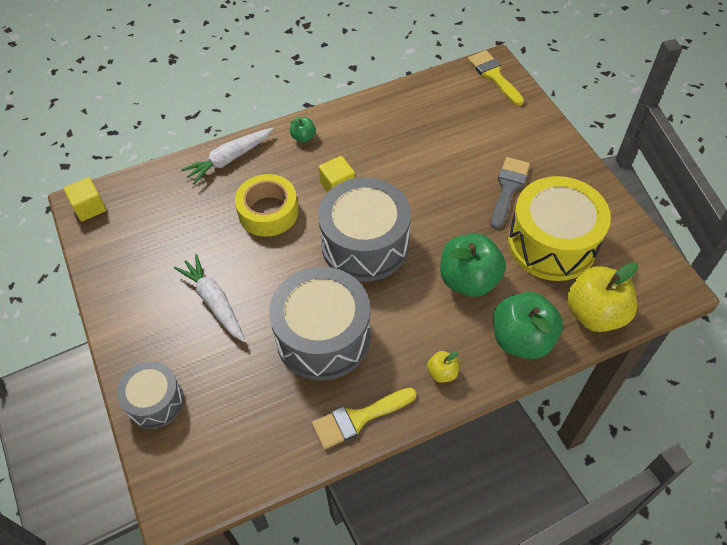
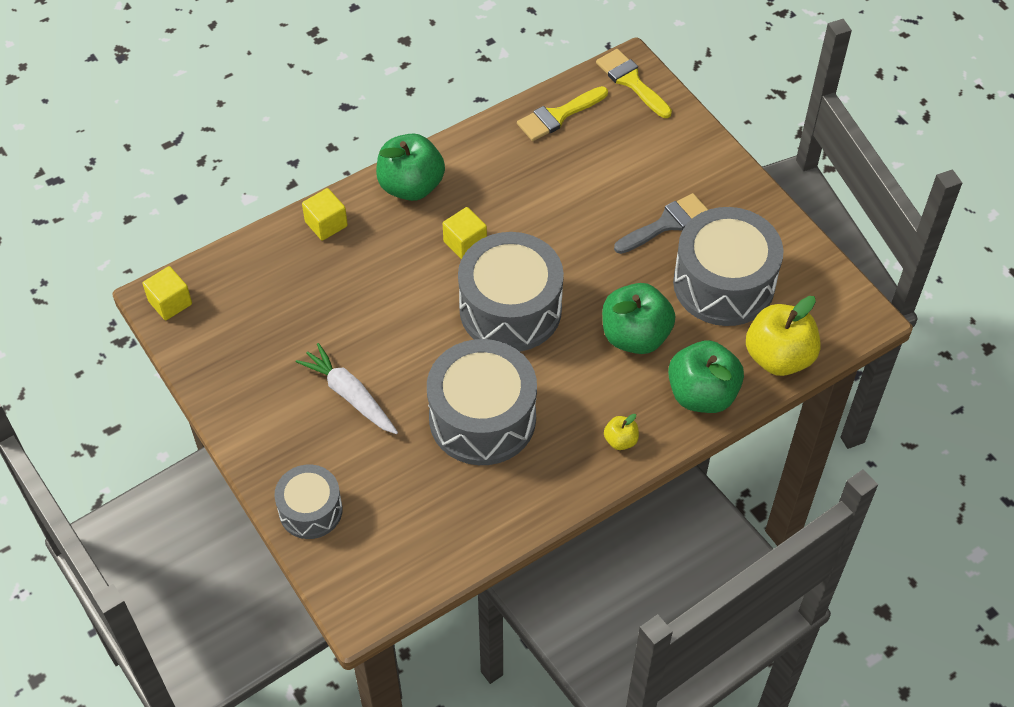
camera: 10 degrees left, 0 degrees up
white carrot [181,128,273,184] -> yellow cube [302,188,348,241]
yellow tape [235,174,298,237] -> none
green apple [290,117,316,142] -> green apple [376,134,445,201], size x2.15
yellow brush [312,388,416,449] -> yellow brush moved to [517,86,608,141]
grey brush [491,157,530,229] -> grey brush turned 45 degrees clockwise [614,193,708,254]
yellow drum [508,176,611,281] -> grey drum [673,207,783,326]

